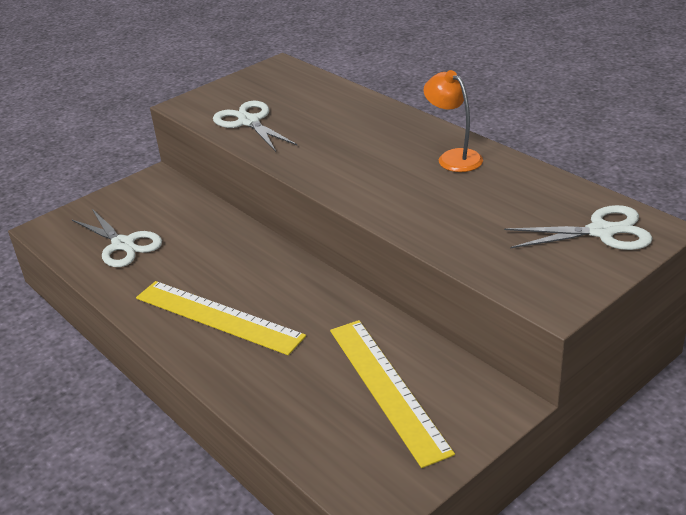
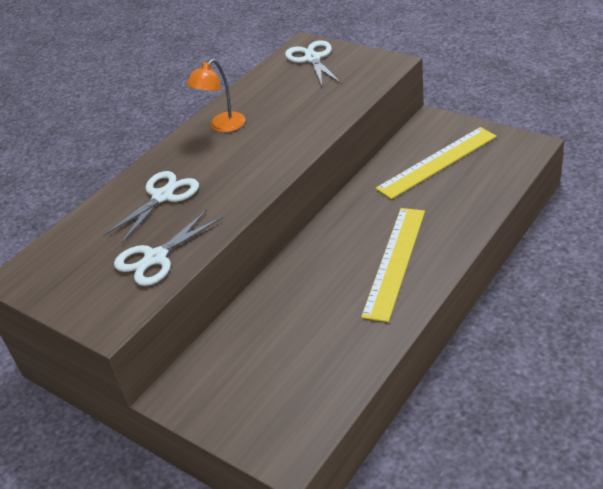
camera: 100 degrees left, 5 degrees up
white scissors [72,209,162,267] -> white scissors moved to [103,171,199,243]

